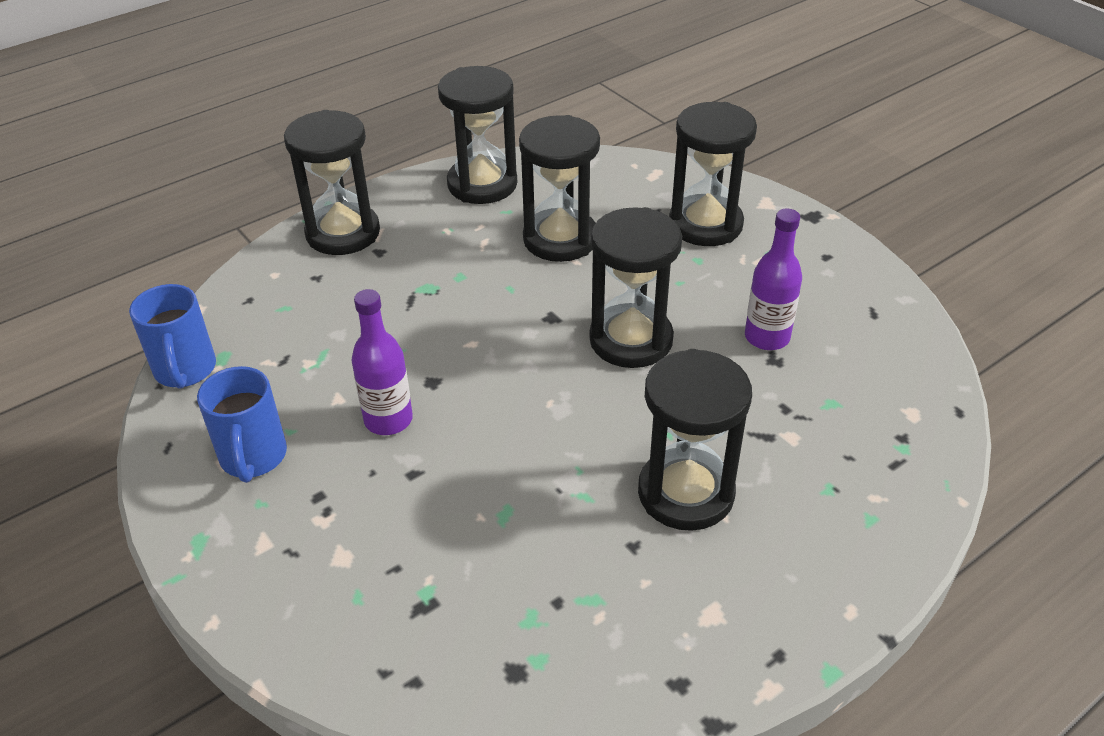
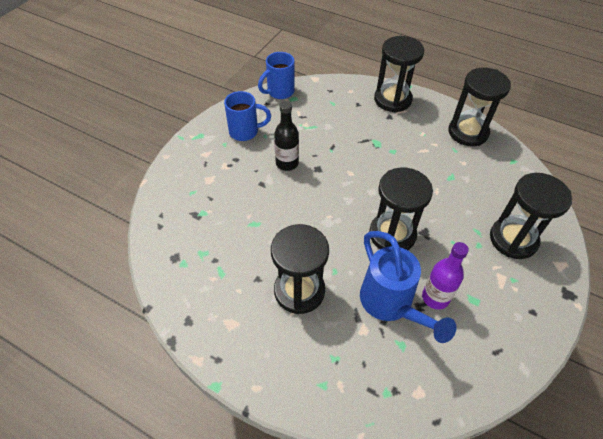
camera: 65 degrees right, 10 degrees up
blue mug [197,366,287,483] -> blue mug turned 150 degrees counterclockwise [224,91,271,141]
purple bottle [351,289,413,435] -> black bottle [274,101,299,171]
black hourglass [519,115,600,262] -> none
none -> blue watering can [360,231,456,343]

